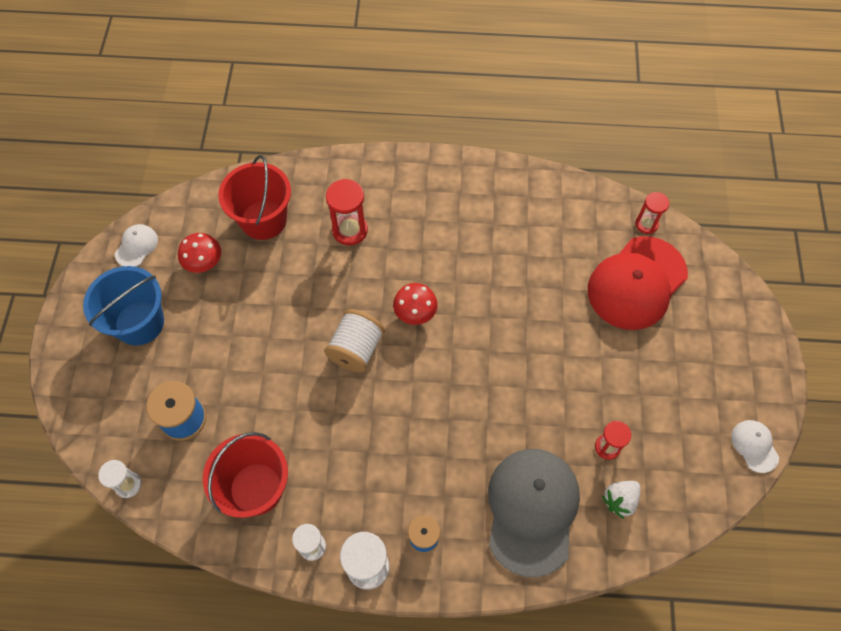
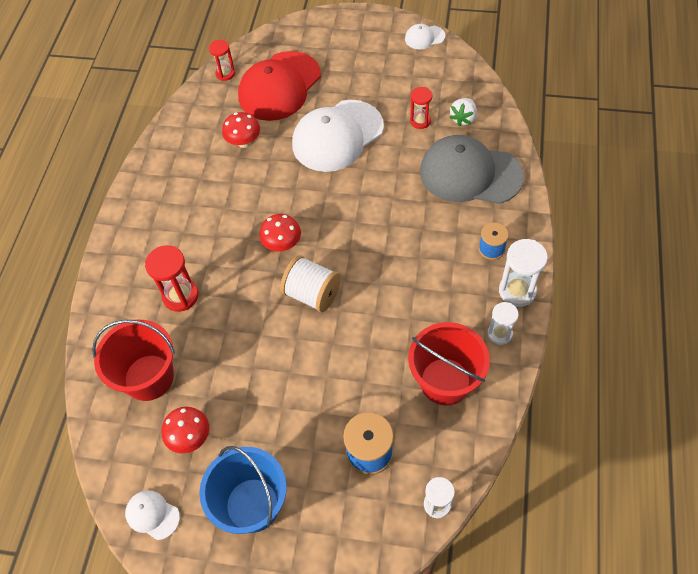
camera: 80 degrees left, 5 degrees down
red cap [588,236,688,330] -> red cap turned 75 degrees clockwise [238,51,321,121]
white strawberry [602,481,640,519] -> white strawberry turned 60 degrees clockwise [449,98,477,126]
none -> red mushroom [222,112,260,148]
none -> white cap [292,100,384,172]

